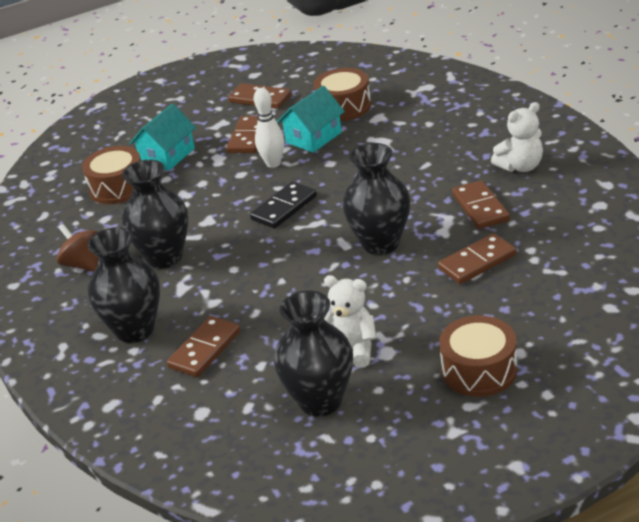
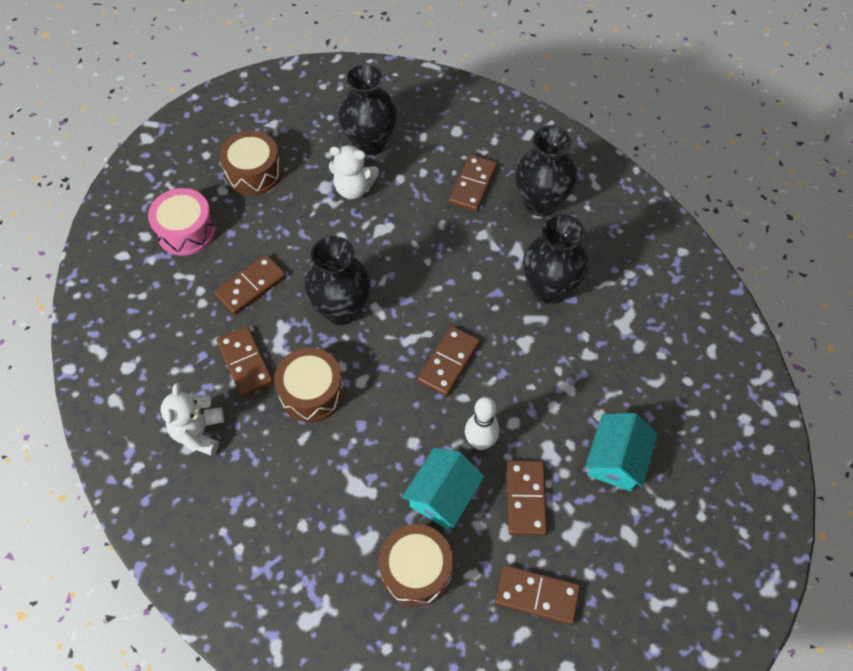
camera: 165 degrees right, 25 degrees up
brown spinning top [57,224,98,272] -> none
brown drum [82,146,141,204] -> brown drum moved to [274,348,344,422]
black domino [250,182,317,229] -> brown domino [417,326,480,396]
white teddy bear [491,102,543,172] -> white teddy bear turned 45 degrees counterclockwise [161,383,224,456]
none -> pink drum [148,188,216,256]

